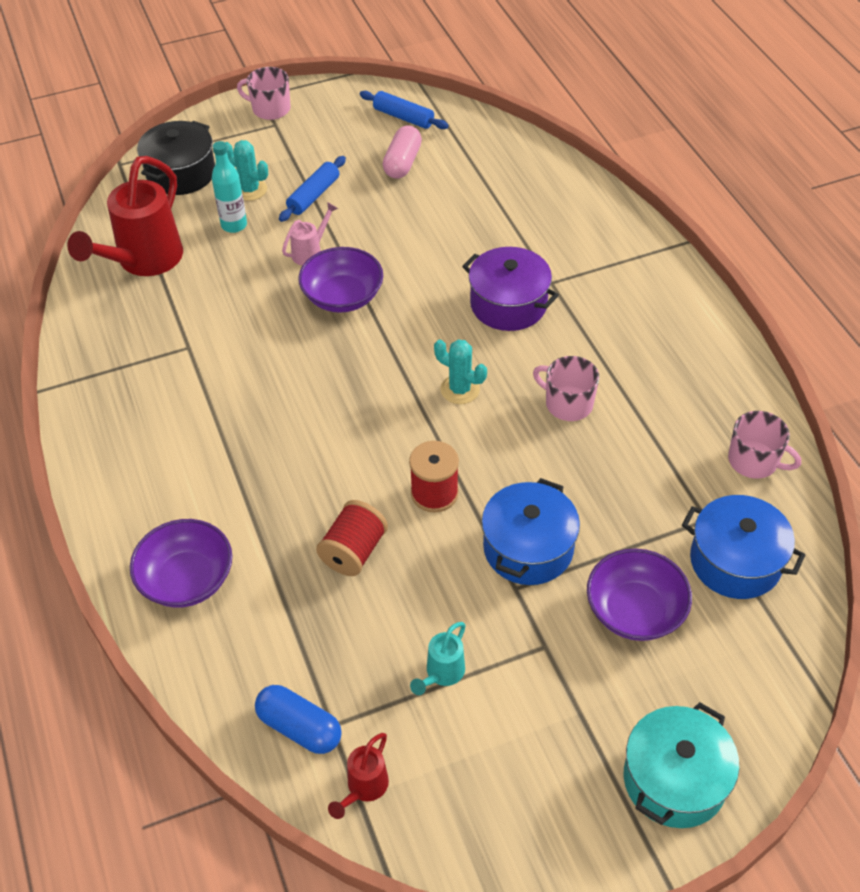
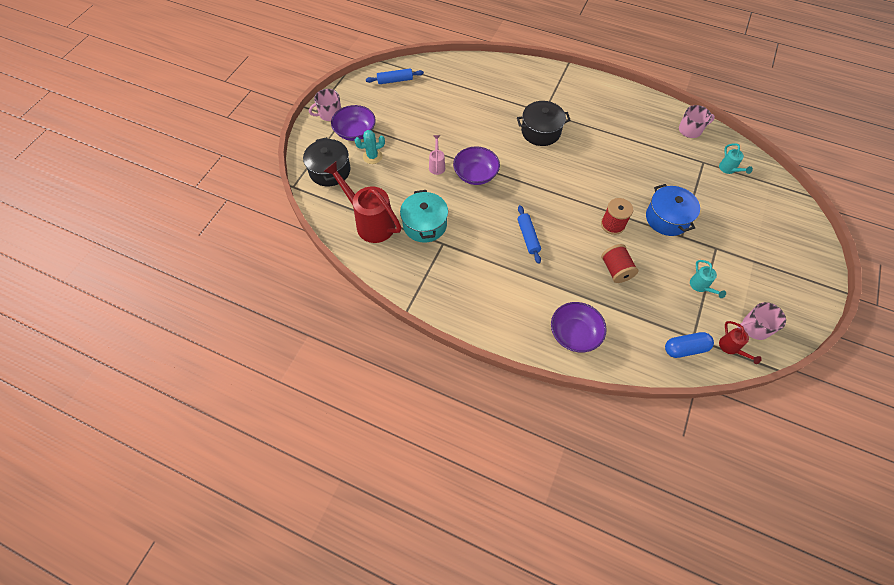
camera: 45 degrees left, 10 degrees up
red watering can [67,156,183,276] -> red watering can turned 150 degrees clockwise [323,161,401,243]
turquoise bottle [212,141,247,233] -> none
blue rolling pin [279,156,346,222] -> blue rolling pin moved to [518,205,541,264]
pink capsule [382,126,422,179] -> none
turquoise cactus [434,339,487,404] -> none
purple pot [462,247,559,331] -> black pot [517,101,571,146]
pink mug [533,356,599,421] -> pink mug moved to [737,302,786,340]
purple bowl [587,548,692,641] -> purple bowl moved to [331,105,376,141]
turquoise pot [624,702,739,828] -> turquoise pot moved to [400,190,448,243]
blue pot [682,495,805,599] -> turquoise watering can [719,143,753,174]

